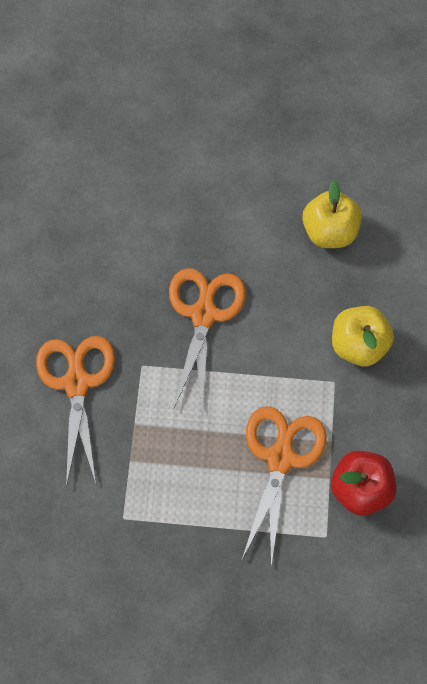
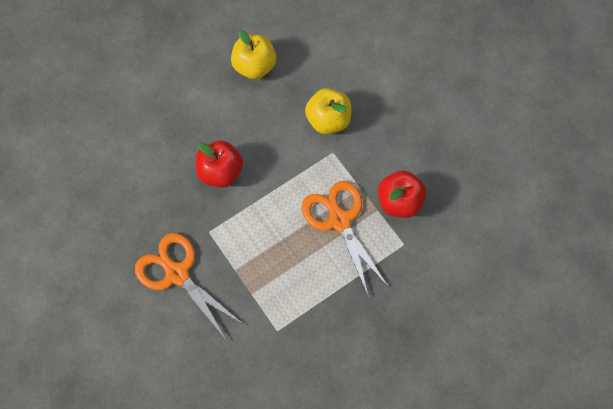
camera: 40 degrees left, 0 degrees up
orange scissors [169,268,246,411] -> red apple [196,141,243,187]

